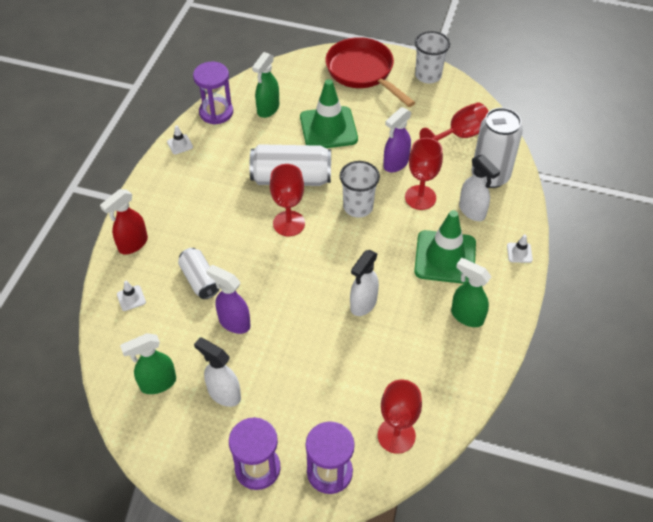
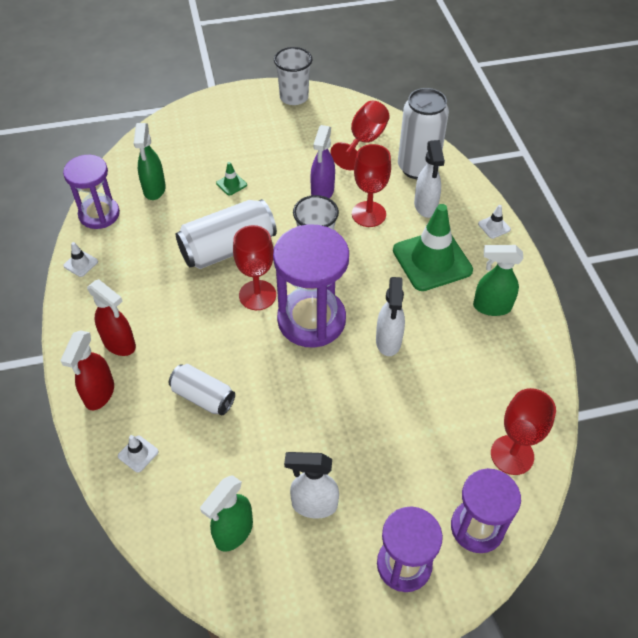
camera: 30 degrees left, 0 degrees up
purple spray bottle [206,265,251,334] -> none
green traffic cone [300,79,358,148] -> green traffic cone [216,162,247,196], size x0.41
red pan [325,37,415,107] -> none
white spray bottle [459,155,500,221] -> white spray bottle turned 60 degrees clockwise [414,140,445,218]
none -> red spray bottle [87,279,136,356]
none -> purple hourglass [273,224,349,348]

